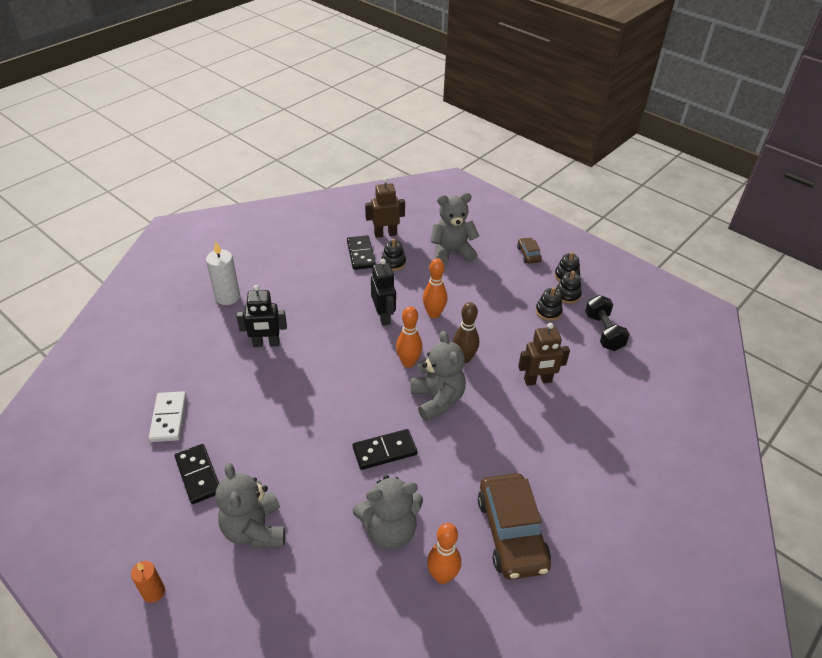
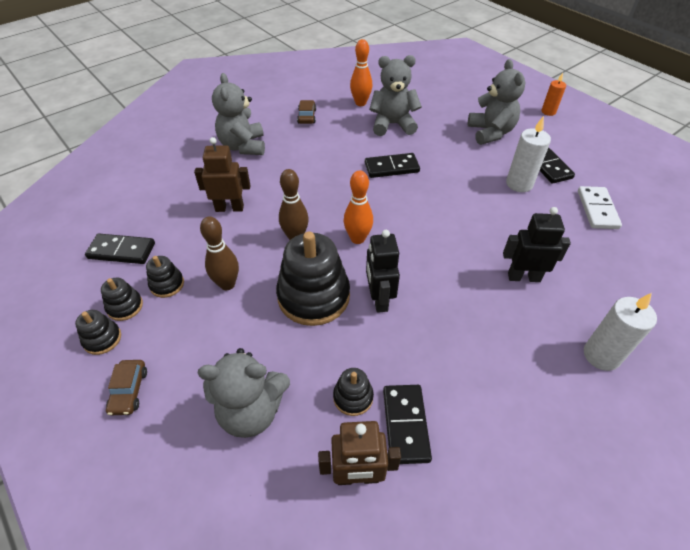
camera: 170 degrees left, 5 degrees up
grey teddy bear [410,331,466,421] -> grey teddy bear moved to [212,73,265,155]
orange bowling pin [423,258,447,318] -> black stacking toy [276,231,350,326]
brown car [478,473,551,580] -> brown car [297,100,316,124], size x0.46
black dumbbell [585,295,630,351] -> black domino [85,234,155,264]
none -> brown bowling pin [200,217,239,290]
none -> white candle [506,116,551,192]

